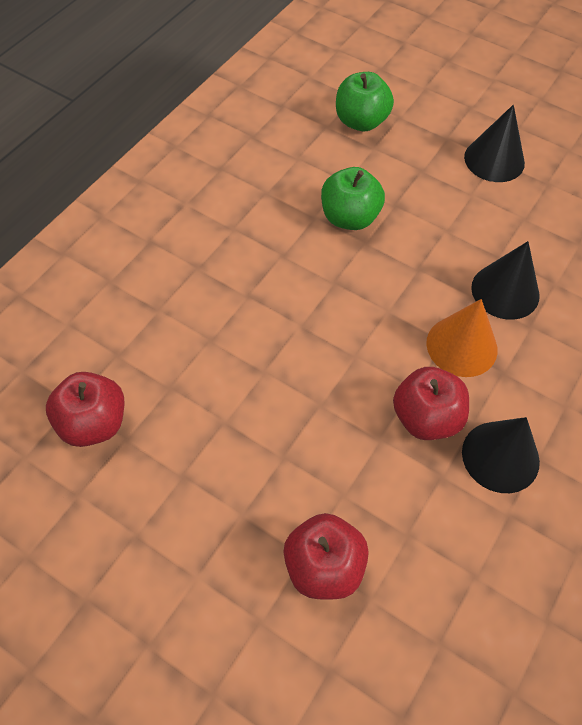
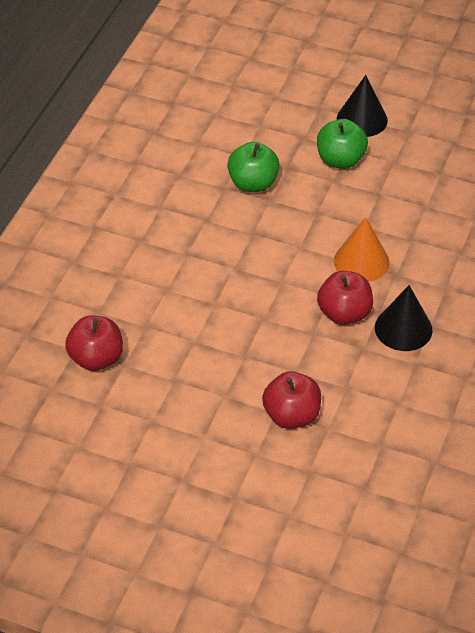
camera: 10 degrees left, 10 degrees down
green apple [336,72,394,131] -> green apple moved to [317,119,368,169]
black cone [471,241,540,320] -> none

